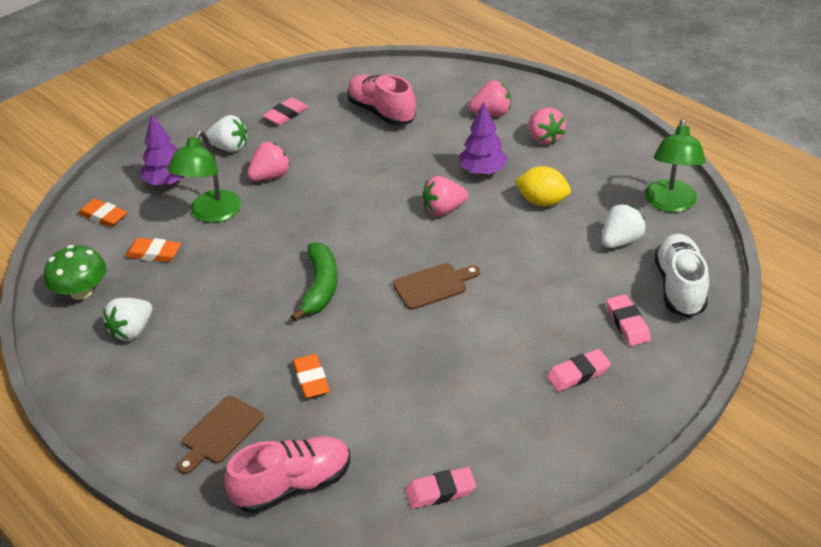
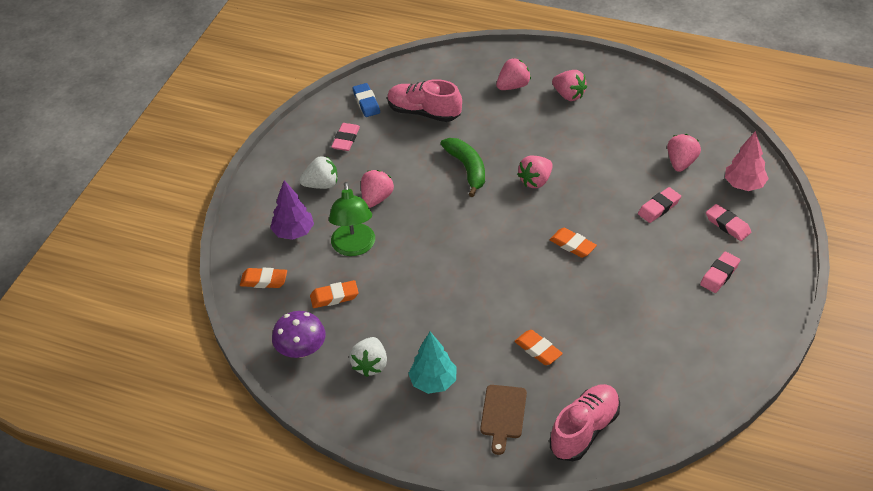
camera: 25 degrees left, 5 degrees up
green mushroom [44,245,107,300] -> purple mushroom [272,311,326,358]
green banana [291,242,337,321] -> green banana moved to [441,138,485,197]
brown cutting board [393,263,480,310] -> orange eraser [549,228,597,258]
pink eraser [405,467,476,509] -> pink eraser moved to [638,187,681,223]
purple tree [459,102,508,175] -> none
yellow lemon [515,166,571,206] -> none
white strawberry [602,204,646,248] -> pink strawberry [667,134,701,172]
green lamp [645,119,706,212] -> none
white shoe [654,233,709,317] -> pink tree [725,131,769,191]
none -> blue eraser [353,83,380,117]
none -> turquoise tree [408,332,456,394]

